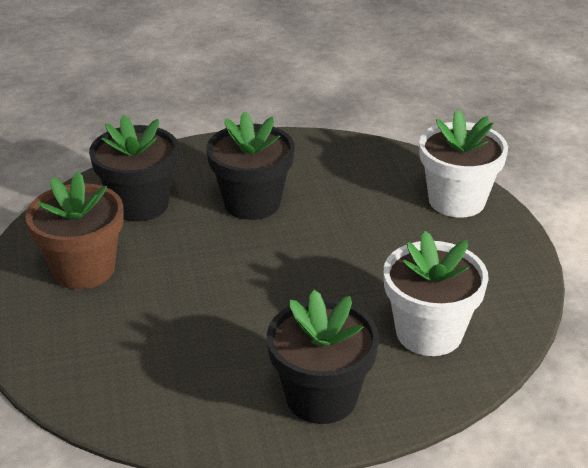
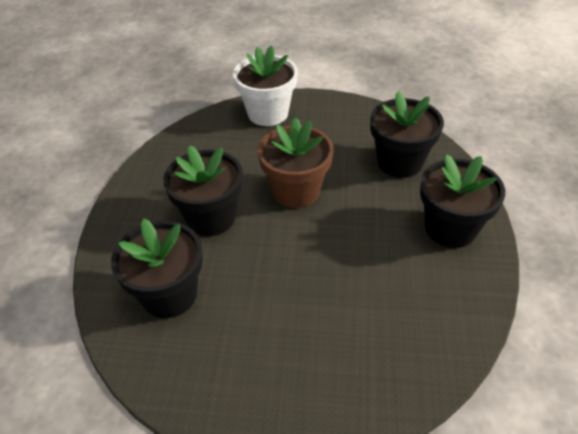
camera: 70 degrees left, 10 degrees up
brown flower pot [25,171,124,289] -> brown flower pot moved to [258,117,334,208]
white flower pot [384,231,489,356] -> black flower pot [370,91,444,178]

